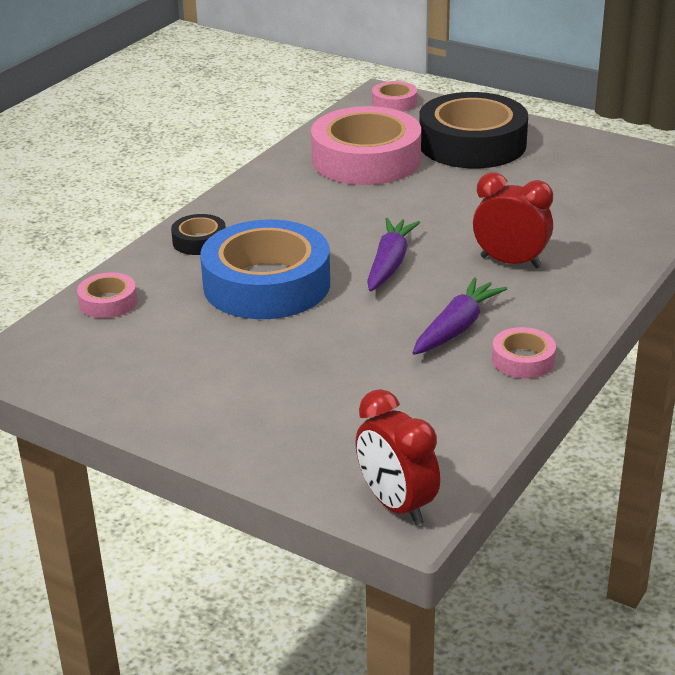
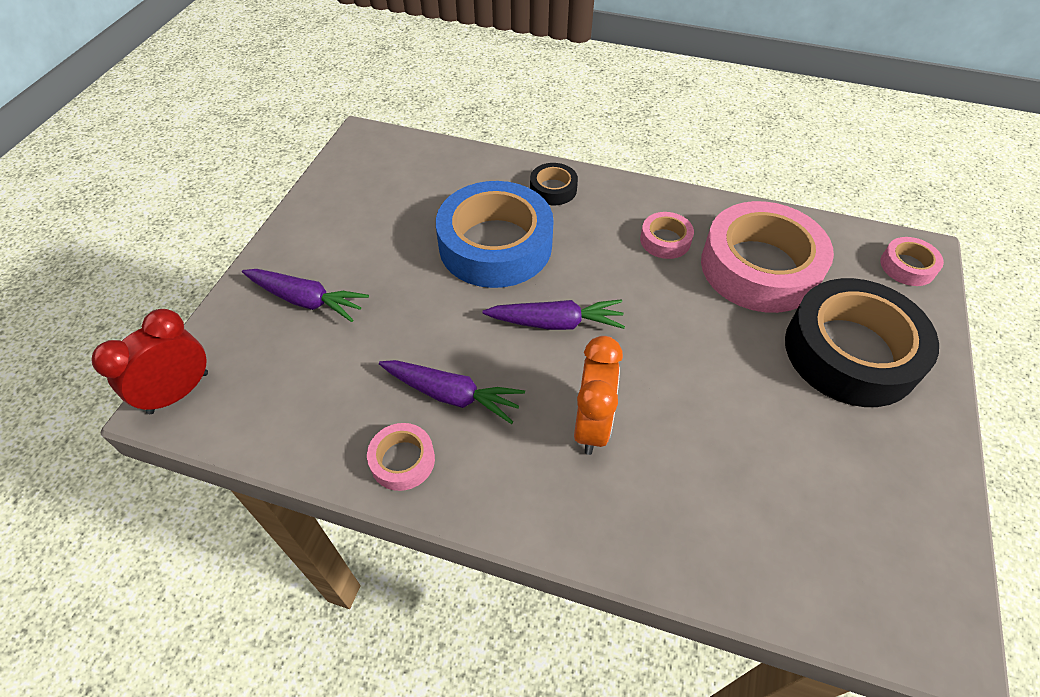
camera: 75 degrees right, 20 degrees up
pink tape [77,272,137,318] -> pink tape moved to [640,212,694,259]
red clock [473,172,553,269] -> orange clock [574,336,623,455]
none -> purple carrot [242,269,369,322]

